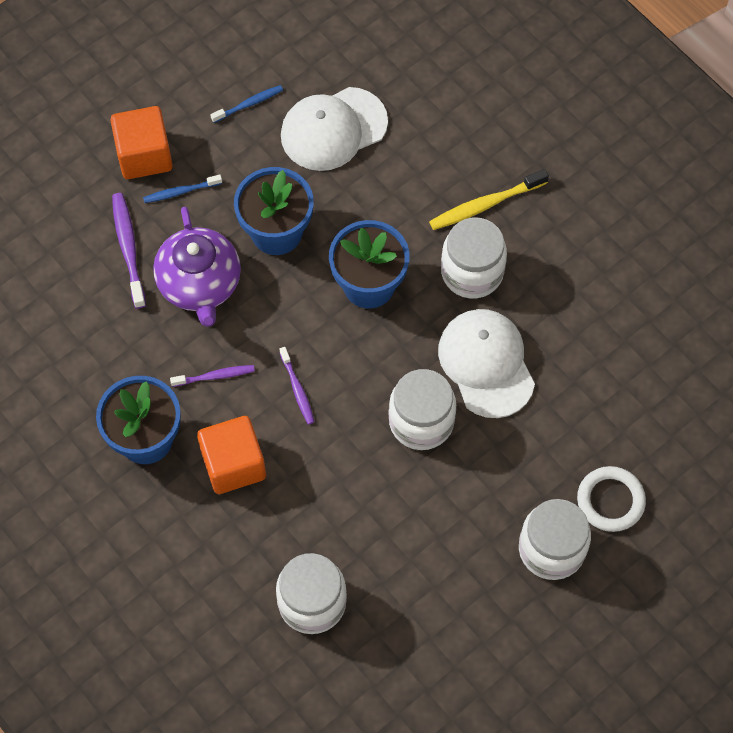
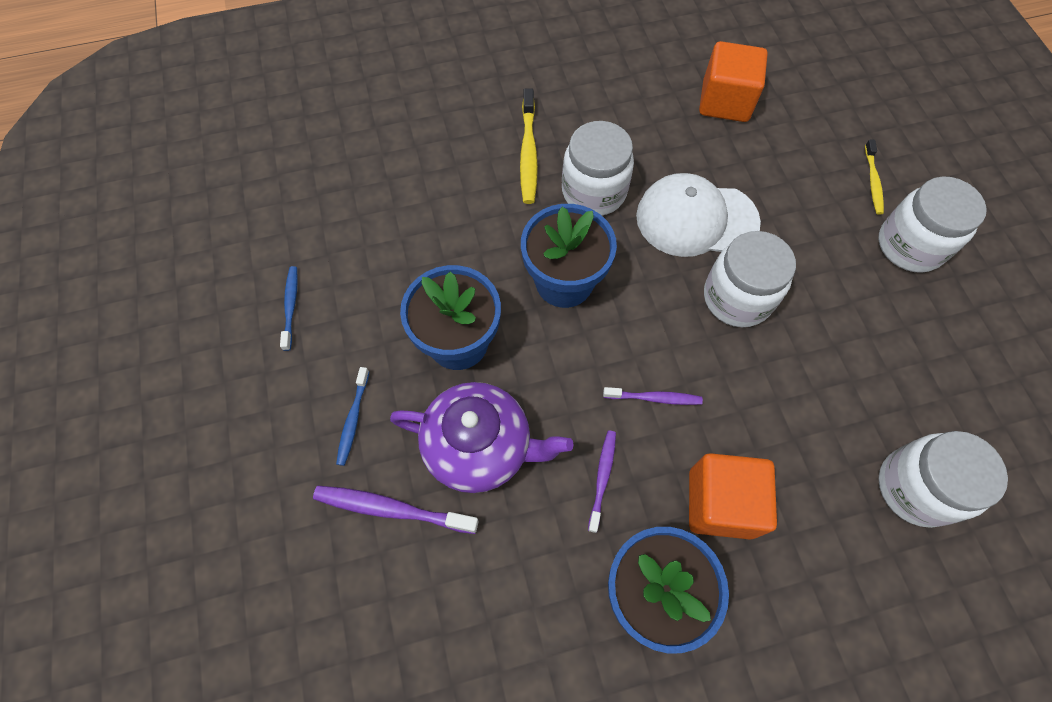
camera: 65 degrees left, 0 degrees up
orange cube [110,106,173,179] -> orange cube moved to [699,41,768,122]
white cap [281,87,388,171] -> none
white ring [577,466,646,532] -> yellow toothbrush [865,139,884,215]

